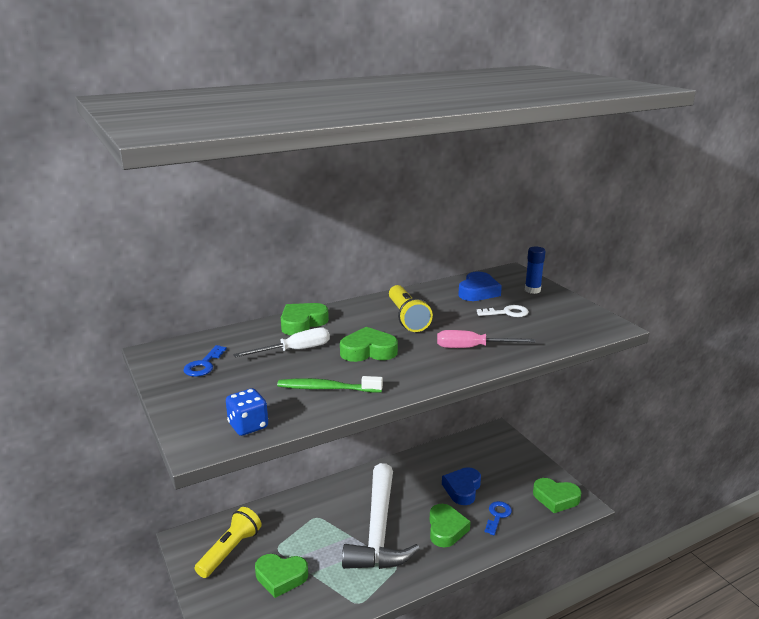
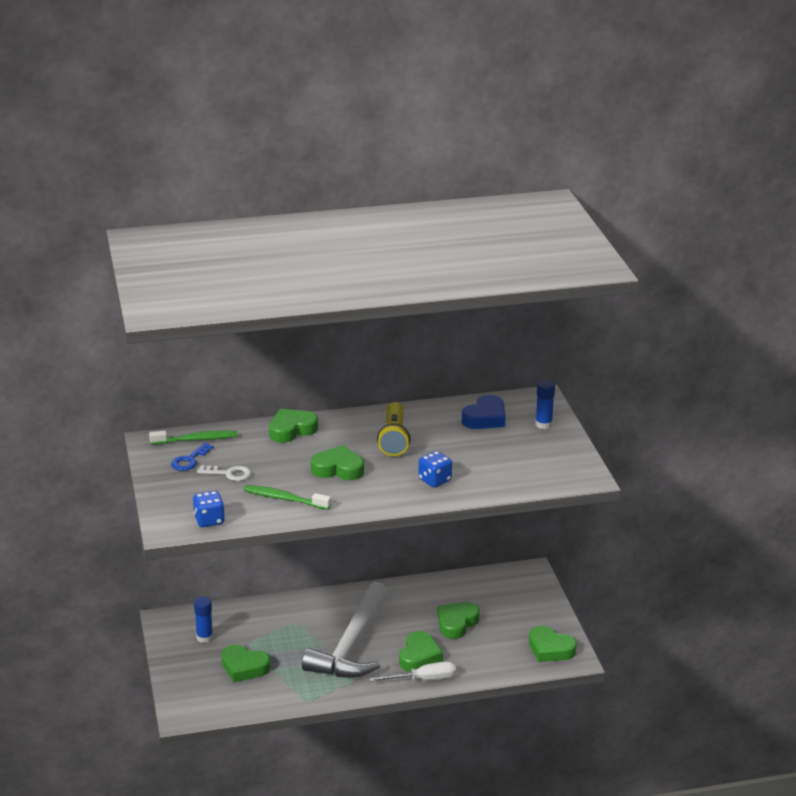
camera: 15 degrees right, 5 degrees up
yellow flashlight [195,507,261,578] -> blue glue stick [194,597,213,643]
white screwdriver [233,327,330,358] -> white screwdriver moved to [369,661,456,682]
pink screwdriver [437,330,535,348] -> blue dice [418,451,452,488]
blue heart [442,467,481,505] -> green heart [437,602,480,639]
white key [477,305,529,317] -> white key moved to [197,465,252,481]
blue key [485,501,512,535] -> none
none -> green toothbrush [149,430,238,445]

